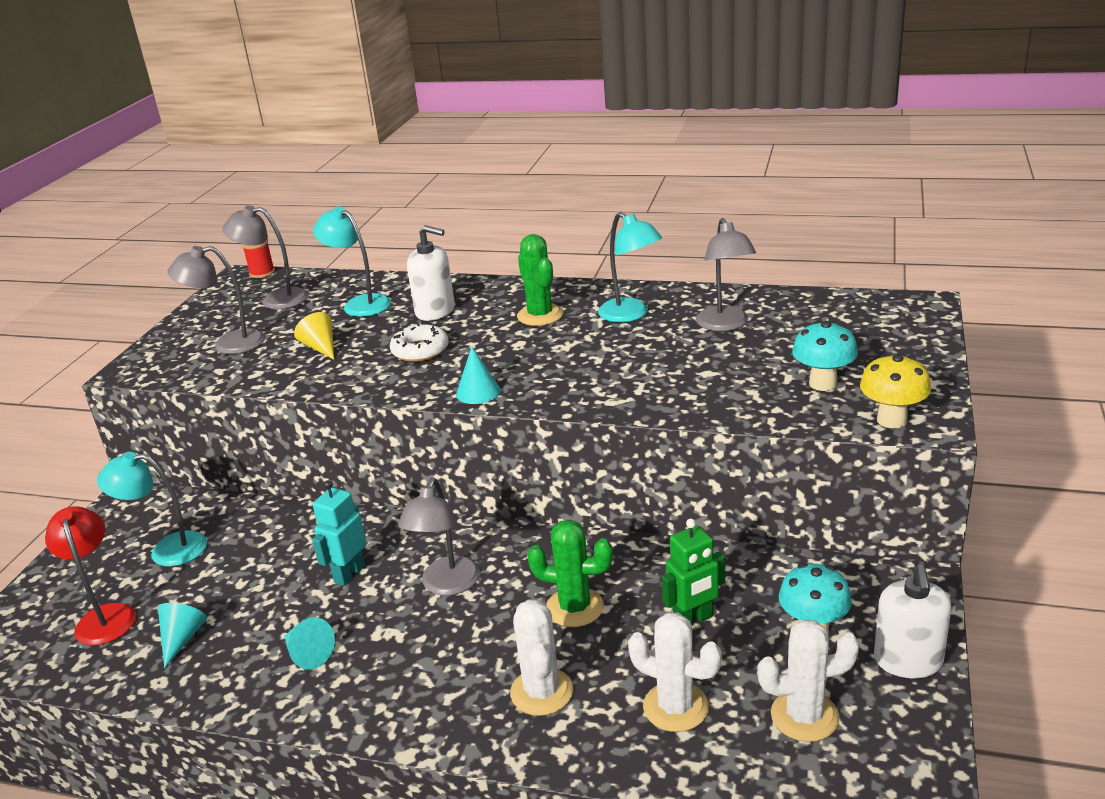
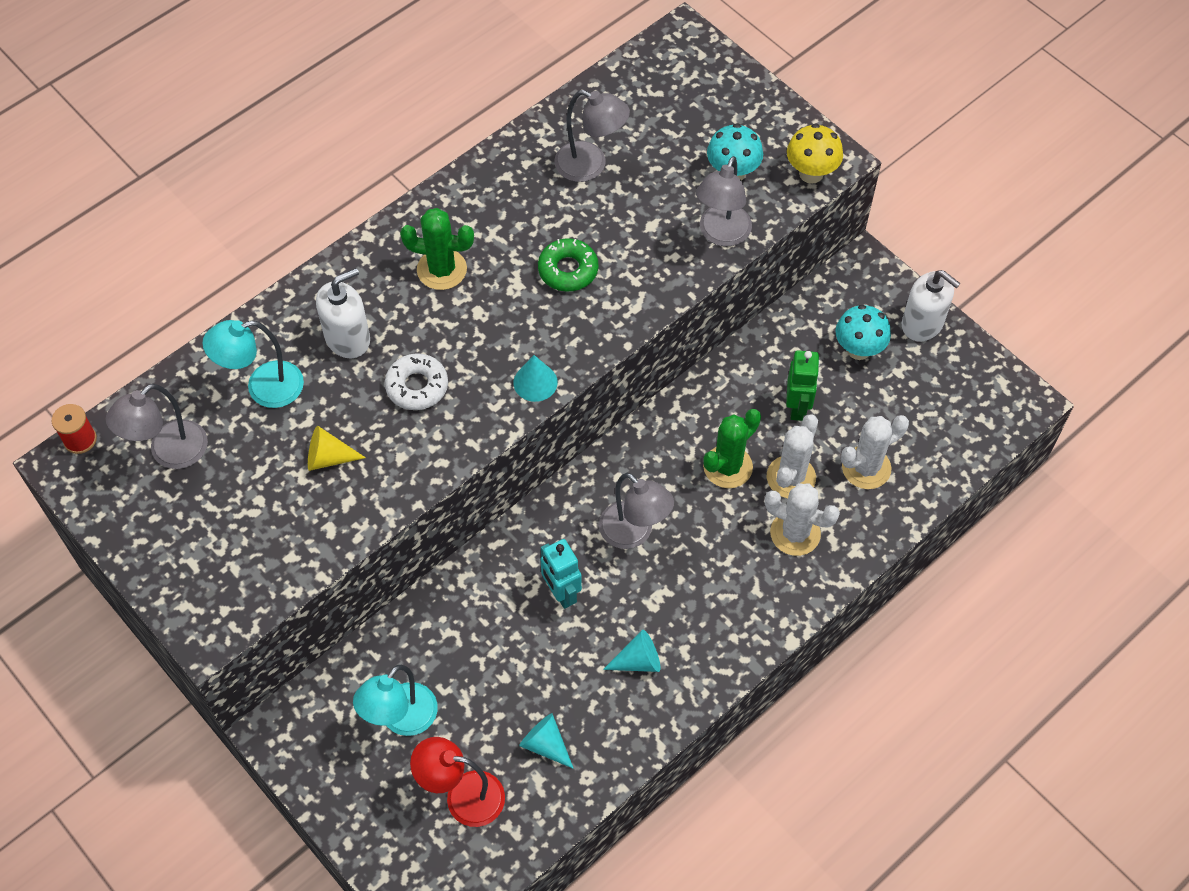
camera: 60 degrees left, 30 degrees up
grey lamp [167,246,265,354] -> grey lamp moved to [696,156,752,246]
turquoise lamp [598,212,662,322] -> none
white cactus [757,619,859,742] -> white cactus moved to [767,414,818,499]
none -> green donut [538,238,598,292]

